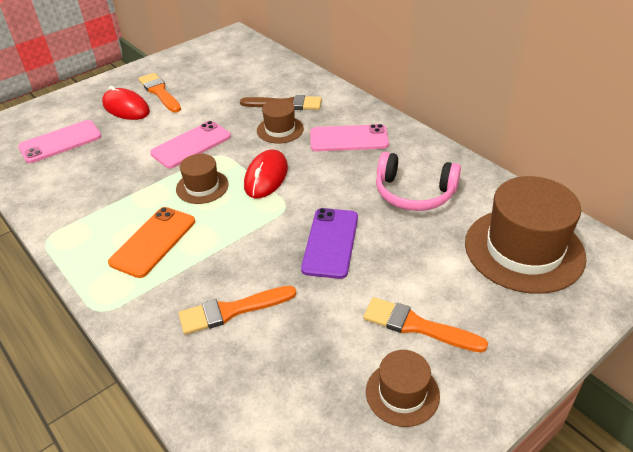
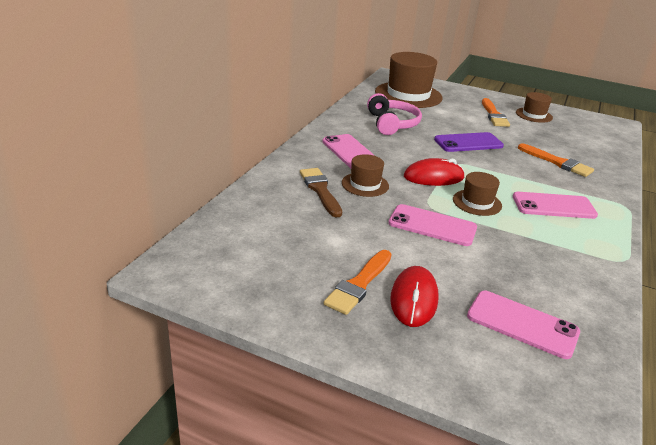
camera: 120 degrees left, 10 degrees down
orange phone [108,207,195,278] -> pink phone [513,192,598,219]

